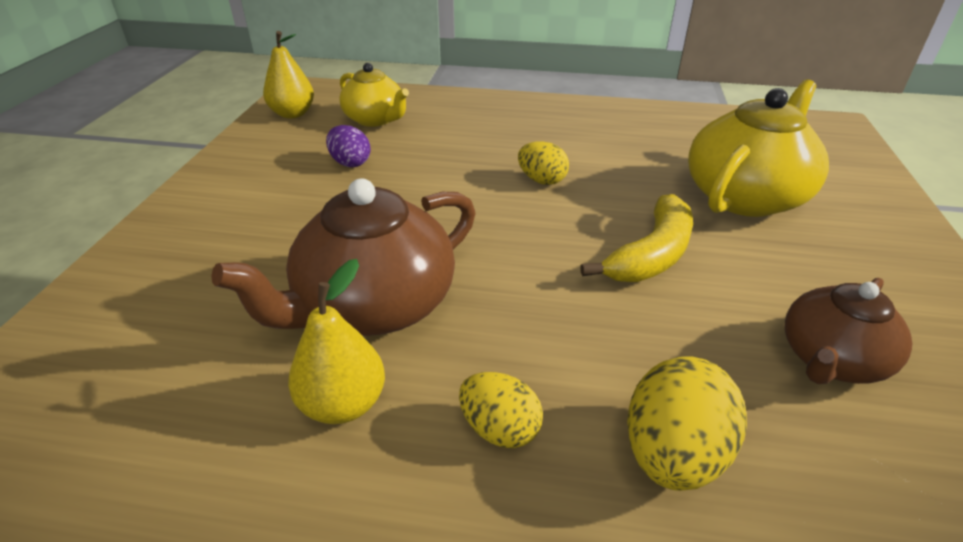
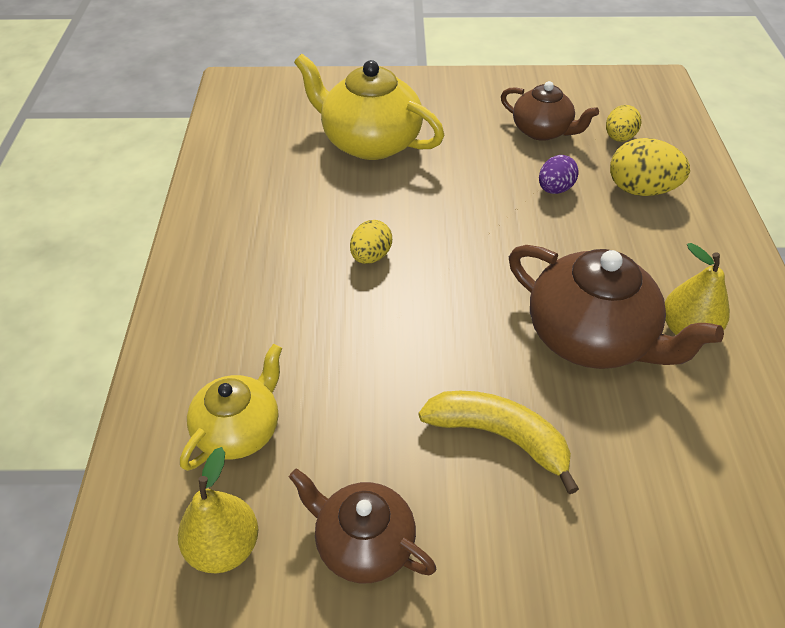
camera: 100 degrees left, 10 degrees up
purple egg [326,125,371,167] -> purple egg moved to [539,155,578,194]
yellow egg [459,372,543,448] -> yellow egg moved to [606,105,641,142]
yellow banana [580,194,693,282] -> yellow banana moved to [419,391,579,494]
none -> brown teapot [289,468,436,583]

